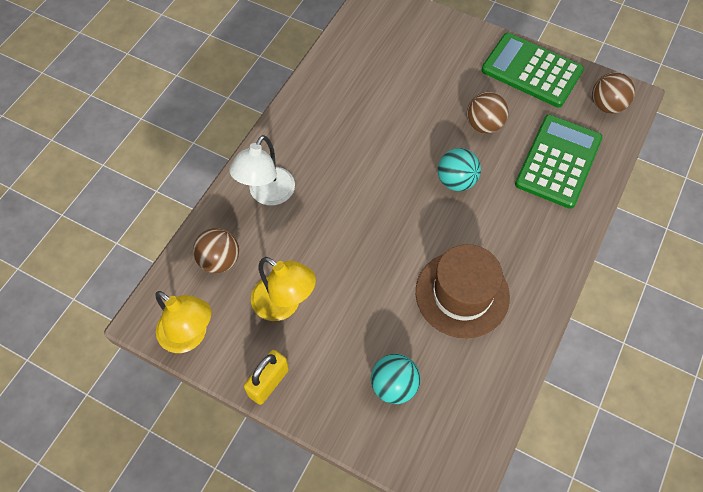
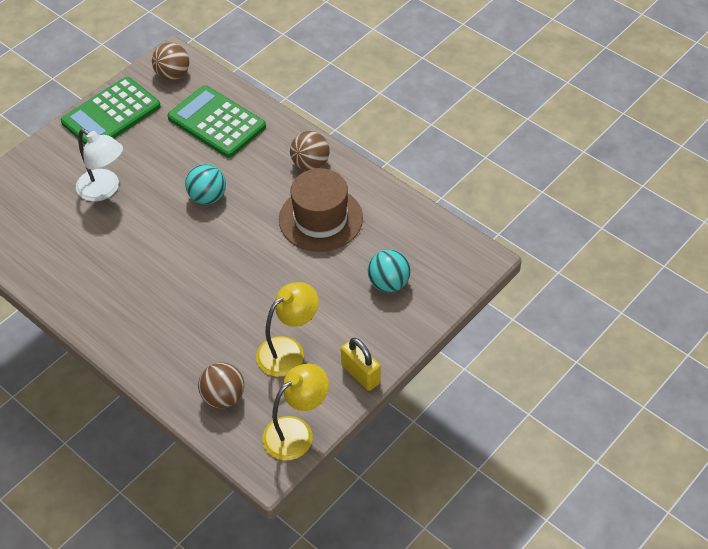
camera: 75 degrees left, 10 degrees down
white lamp [229,135,295,205] -> white lamp moved to [76,129,123,201]
brown ball [467,92,508,134] -> brown ball moved to [290,131,330,171]

